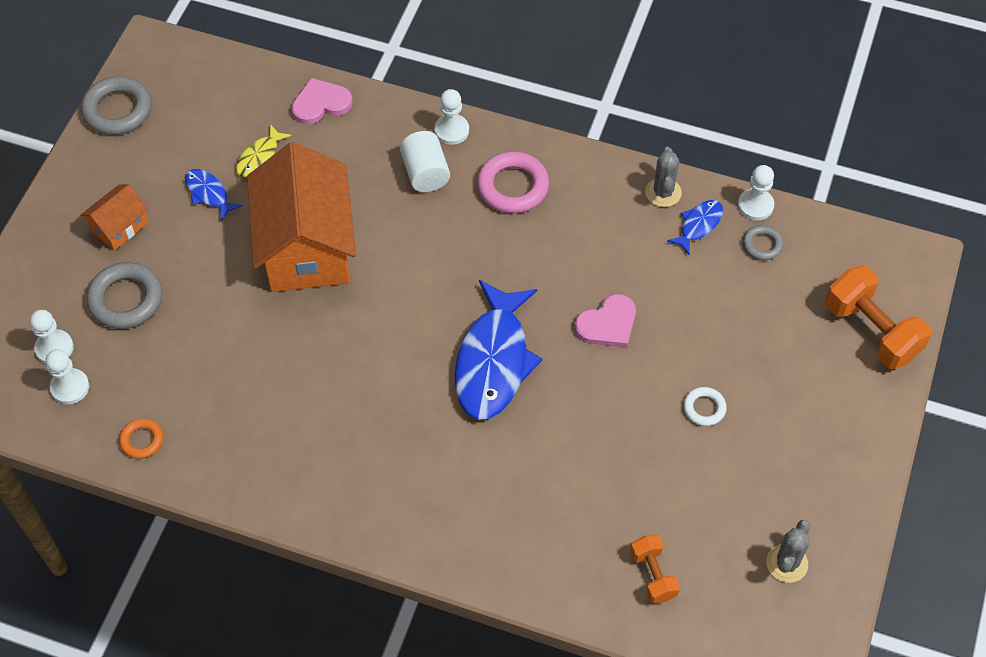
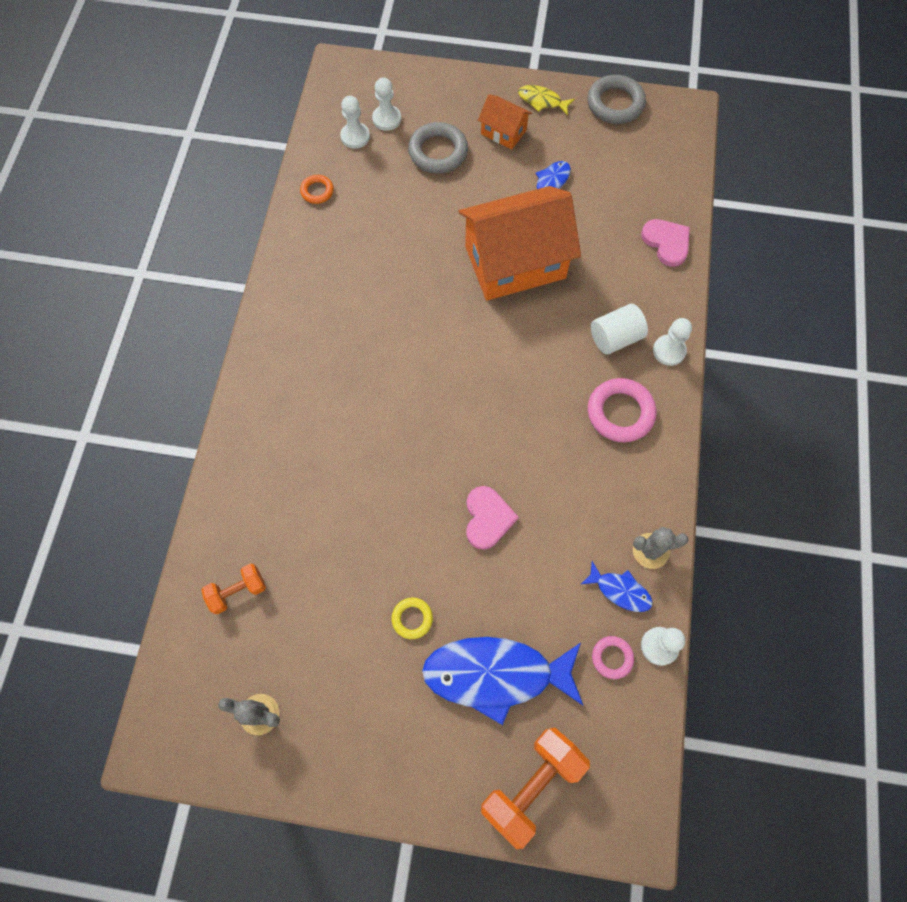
camera: 80 degrees right, 10 degrees up
yellow fish [236,124,292,177] -> yellow fish moved to [518,85,575,116]
blue fish [455,280,542,420] -> blue fish moved to [422,637,584,725]
pink heart [575,294,636,347] -> pink heart turned 135 degrees counterclockwise [466,486,519,550]
white ring [683,387,727,426] -> yellow ring [392,598,433,639]
grey ring [743,225,783,260] -> pink ring [592,636,634,679]

